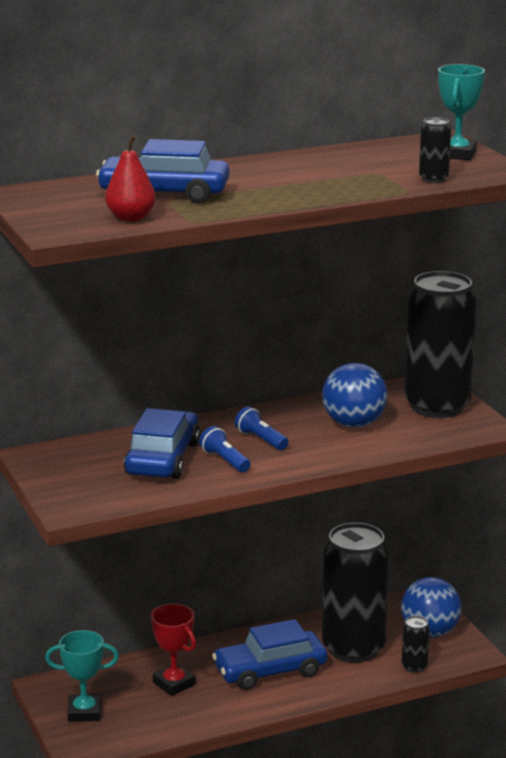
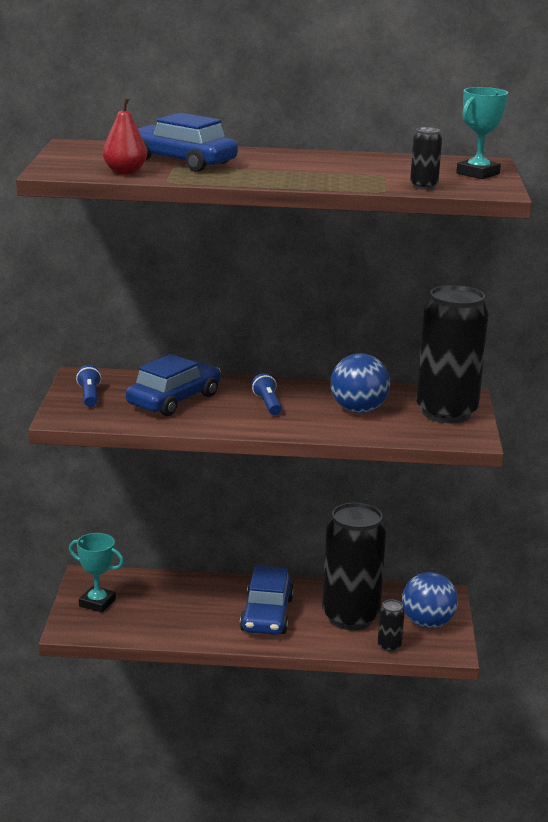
camera: 25 degrees right, 0 degrees up
red trophy [151,604,196,696] -> none
blue flashlight [199,426,250,472] -> blue flashlight moved to [76,365,101,407]
blue car [212,619,327,690] -> blue car turned 90 degrees counterclockwise [240,566,294,635]

